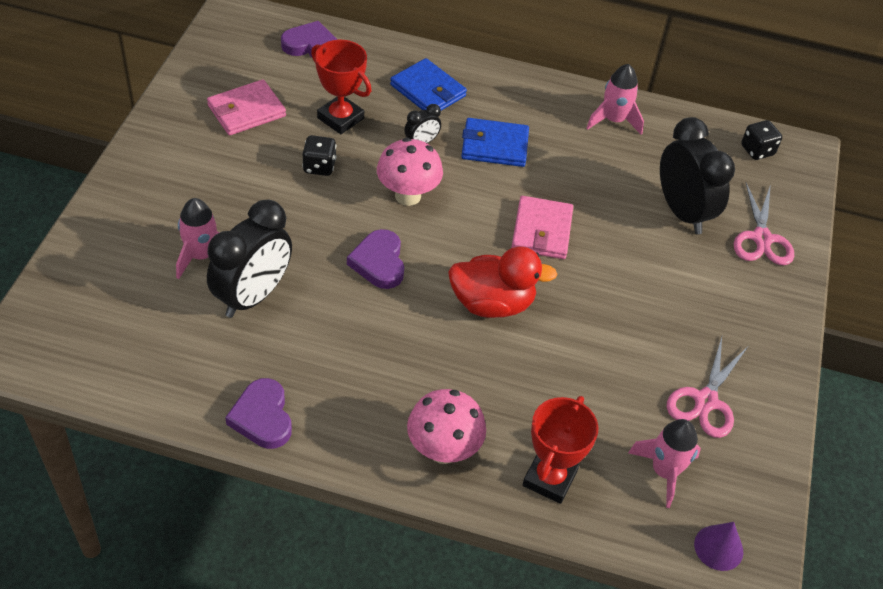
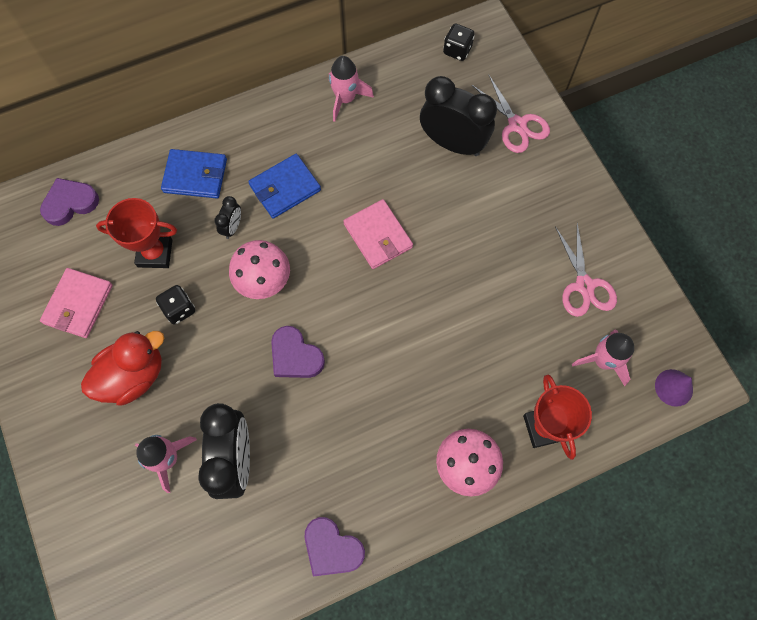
camera: 35 degrees left, 20 degrees up
red duck [448,246,558,318] -> red duck moved to [81,331,164,406]

